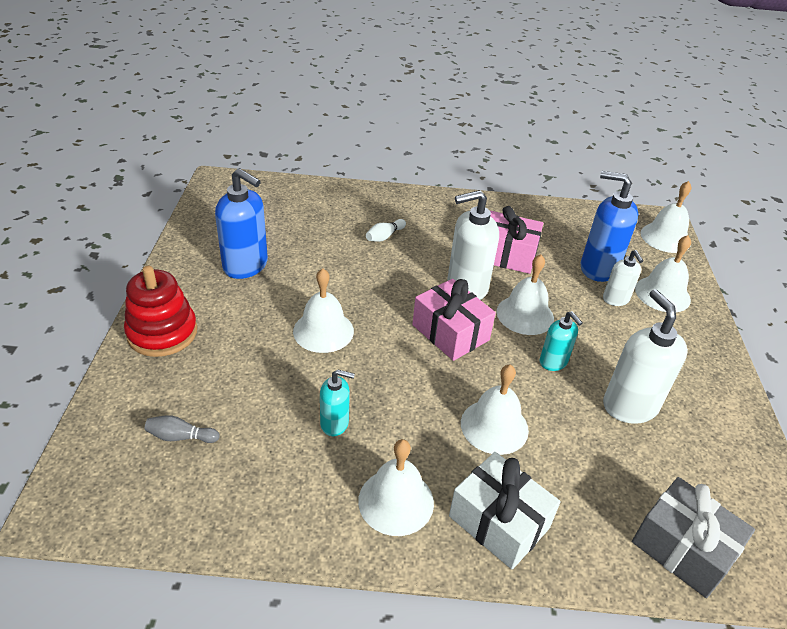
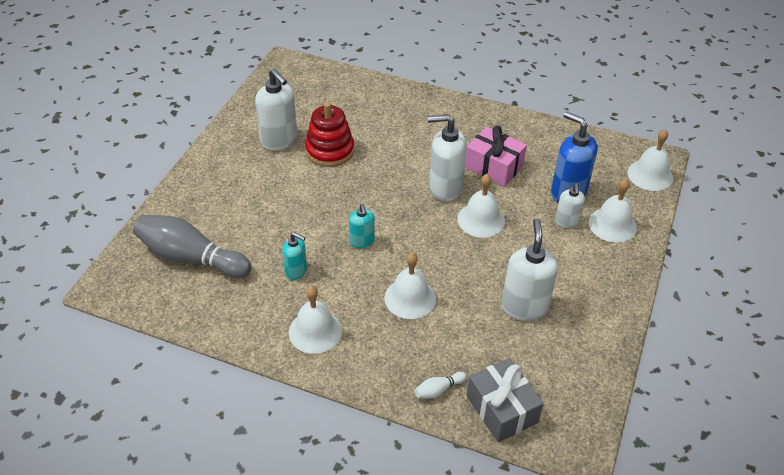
camera: 20 degrees right, 5 degrees up
red stacking toy [124,266,197,357] -> red stacking toy moved to [305,102,354,167]
grey bowling pin [145,415,220,443] -> grey bowling pin [133,215,251,278], size x2.45
blue soap dispenser [215,168,268,279] -> white soap dispenser [255,69,298,151]
white bell [293,268,354,353] -> none
white bowling pin [366,219,406,242] -> white bowling pin moved to [415,372,467,398]
pink gift [412,279,496,361] -> none
white gift [449,452,561,569] -> none
turquoise soap dispenser [540,311,583,371] -> turquoise soap dispenser moved to [349,204,375,248]

